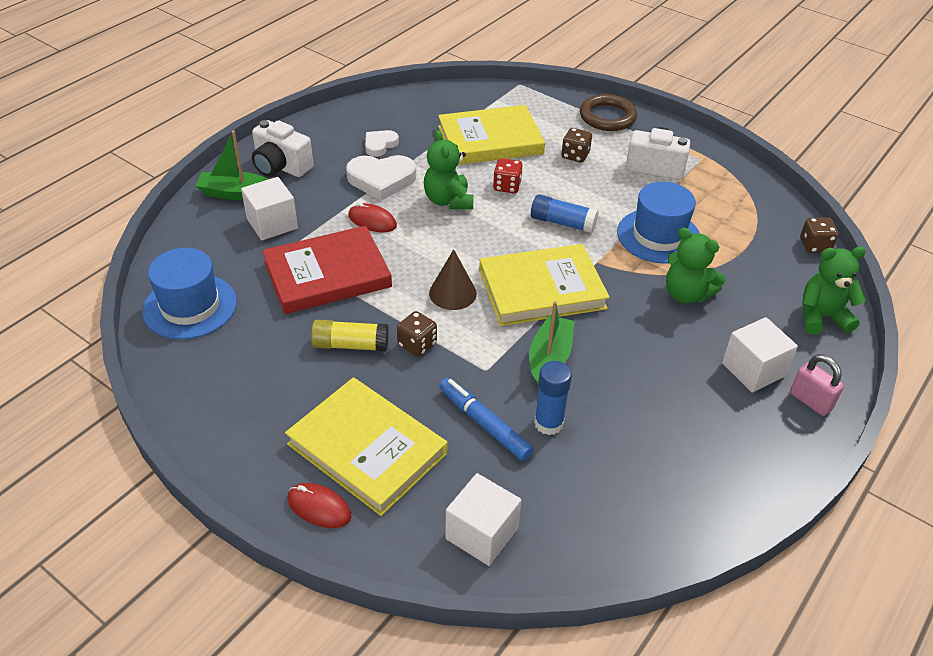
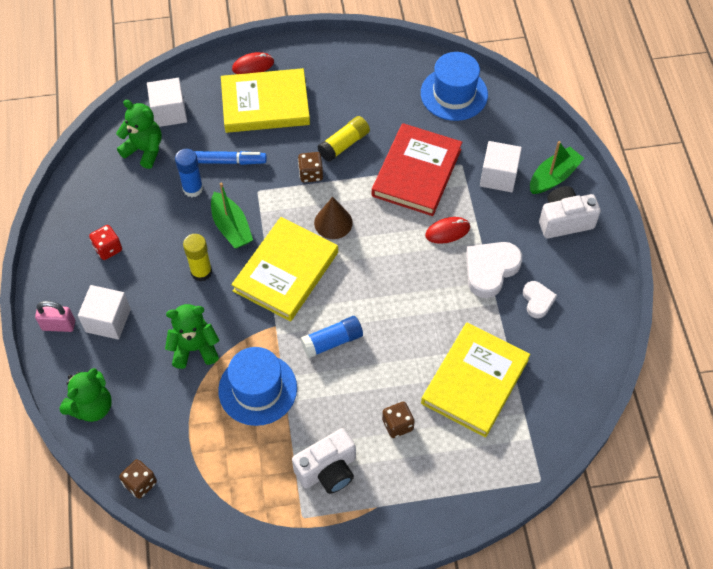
camera: 135 degrees right, 15 degrees up
green teddy bear [424,130,473,209] -> green teddy bear moved to [116,100,162,169]
red dice [493,158,523,193] -> red dice moved to [89,225,122,260]
brown ring [580,94,637,131] -> none
none -> yellow glue stick [183,234,212,282]

